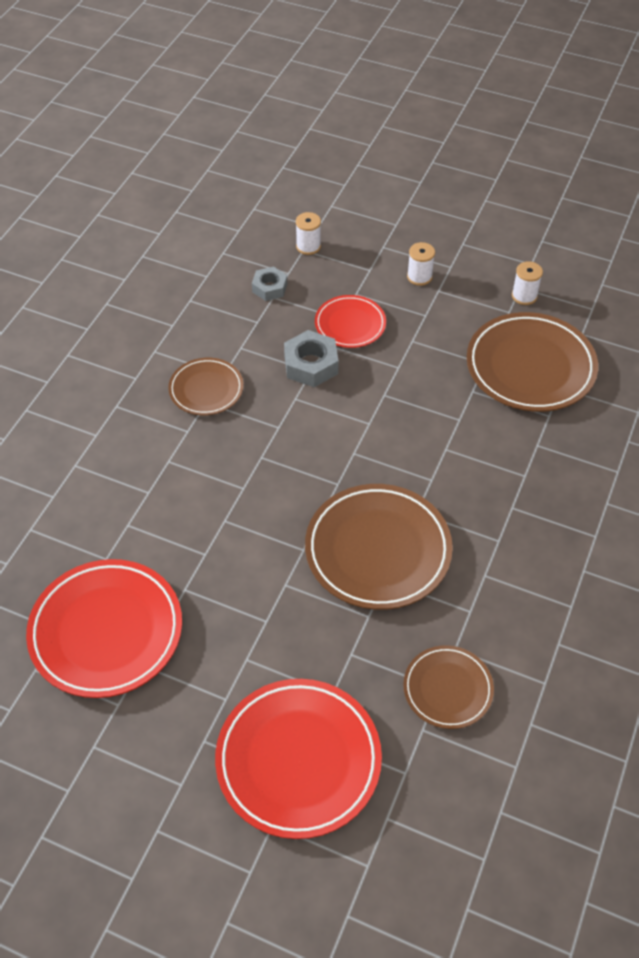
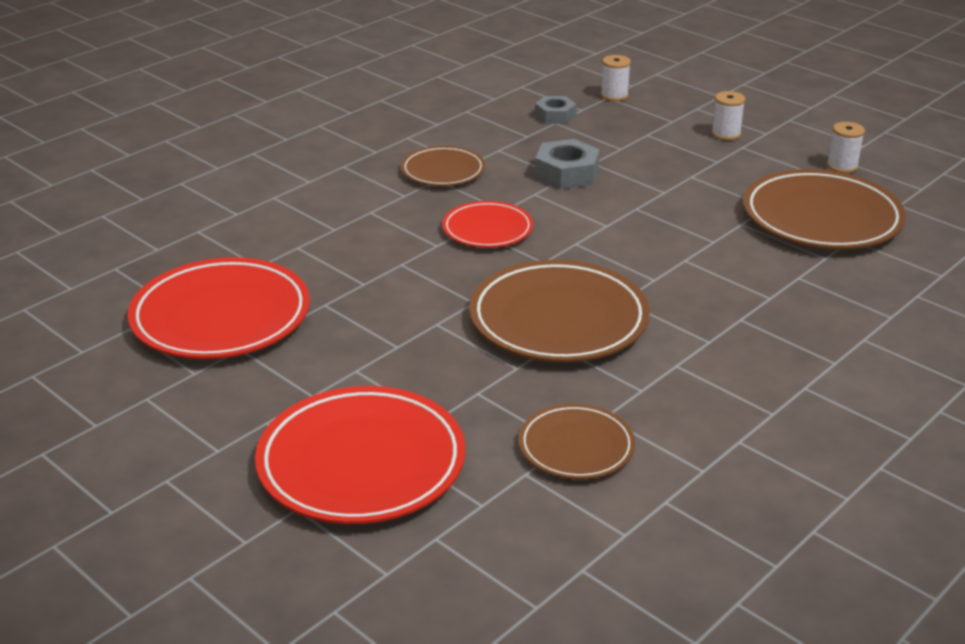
camera: 20 degrees right, 20 degrees down
red plate [315,295,386,348] -> red plate moved to [442,201,533,248]

